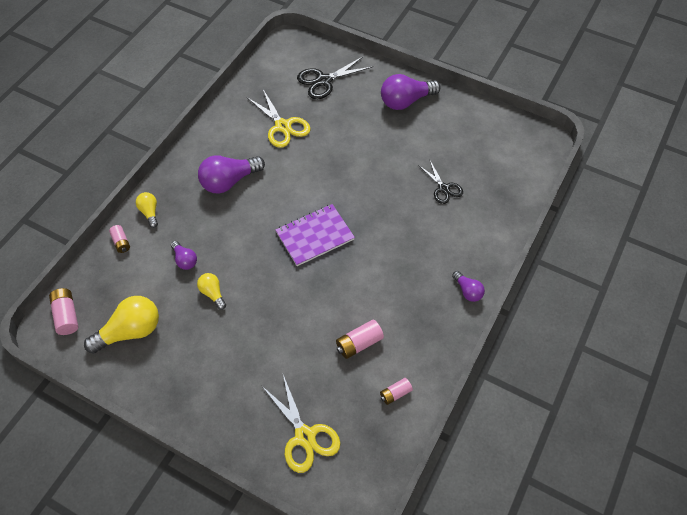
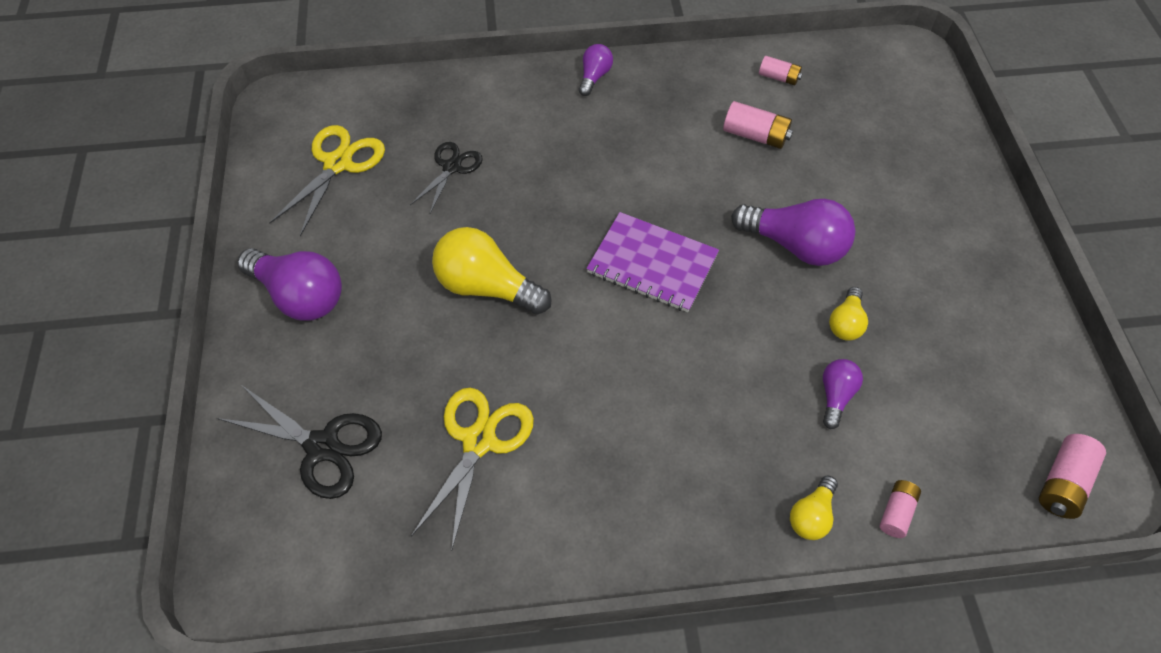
camera: 125 degrees left, 0 degrees up
yellow light bulb [84,296,159,354] -> yellow light bulb moved to [432,227,552,315]
purple light bulb [198,155,265,194] -> purple light bulb moved to [731,199,855,266]
yellow scissors [261,375,340,473] -> yellow scissors moved to [269,125,385,236]

